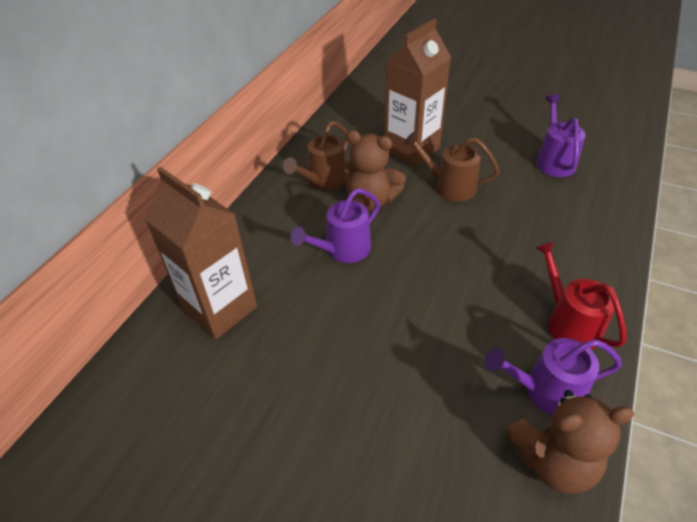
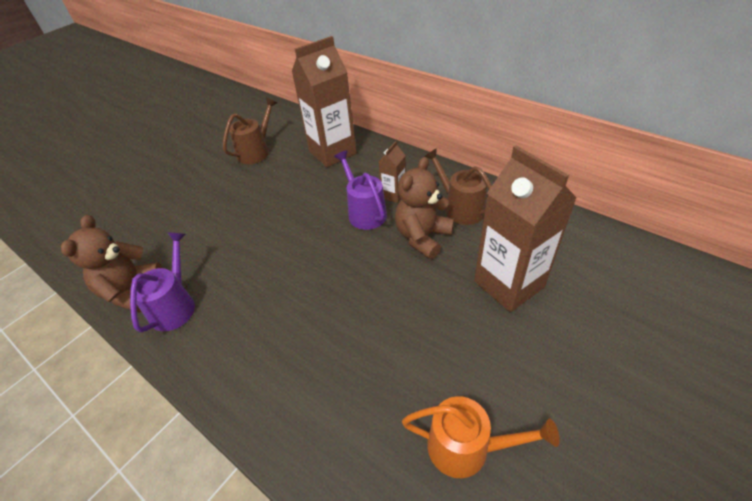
camera: 105 degrees right, 0 degrees up
brown watering can [403,132,500,201] -> brown watering can moved to [223,98,277,164]
red watering can [535,241,626,350] -> none
purple watering can [536,94,585,177] -> orange watering can [402,396,560,478]
none -> brown carton [378,141,406,203]

